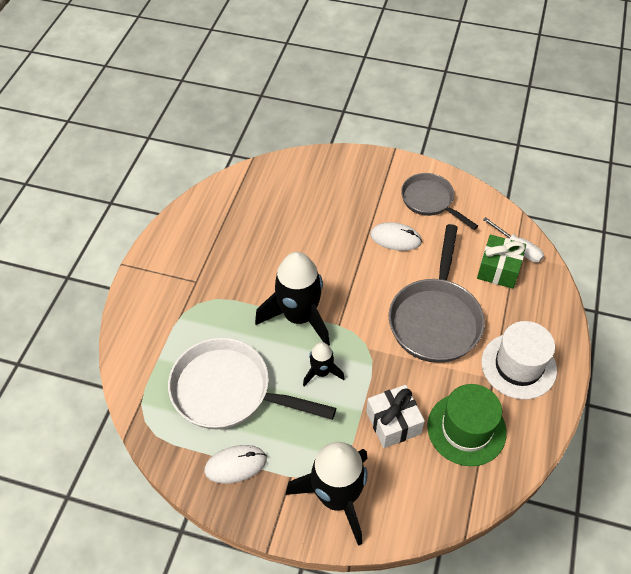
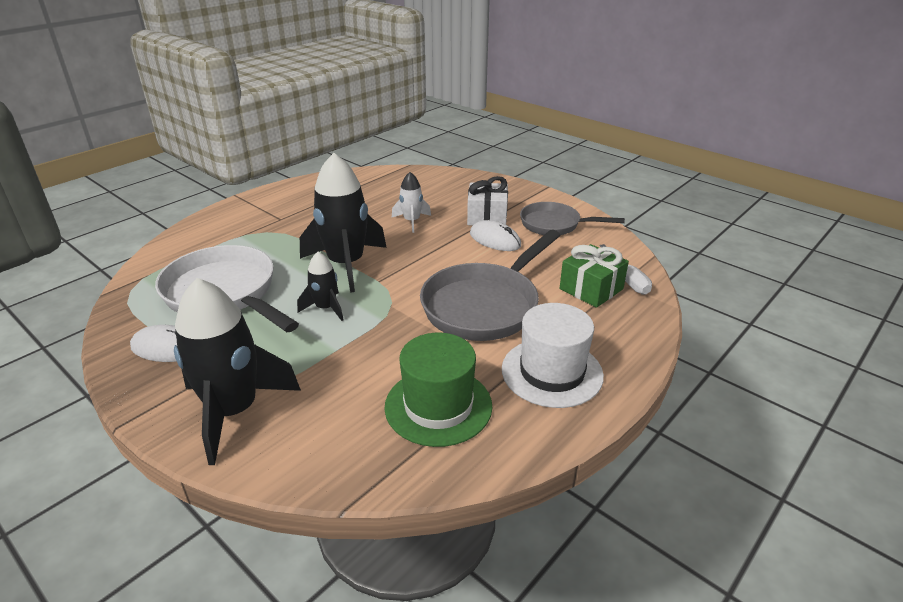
camera: 25 degrees right, 20 degrees down
white gift [366,385,425,448] -> white gift moved to [467,176,508,225]
grey pan [401,173,478,230] -> grey pan turned 60 degrees counterclockwise [520,202,625,235]
none -> white rocket [392,172,431,233]

